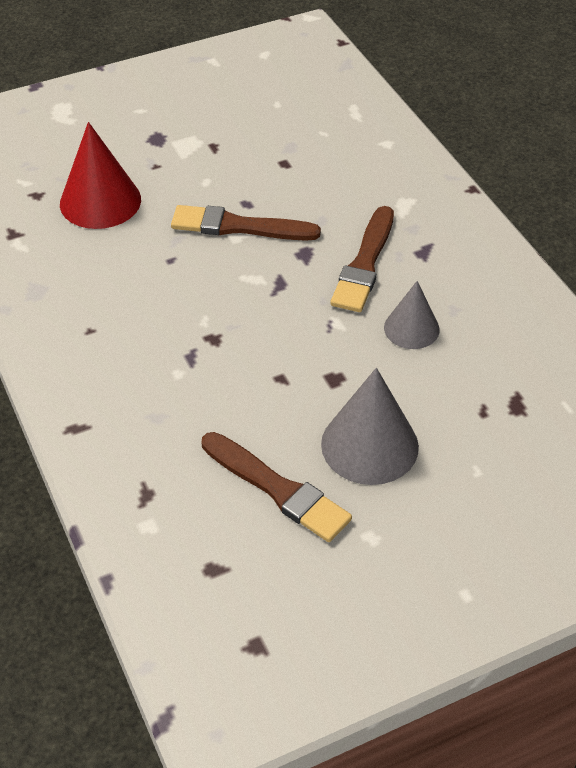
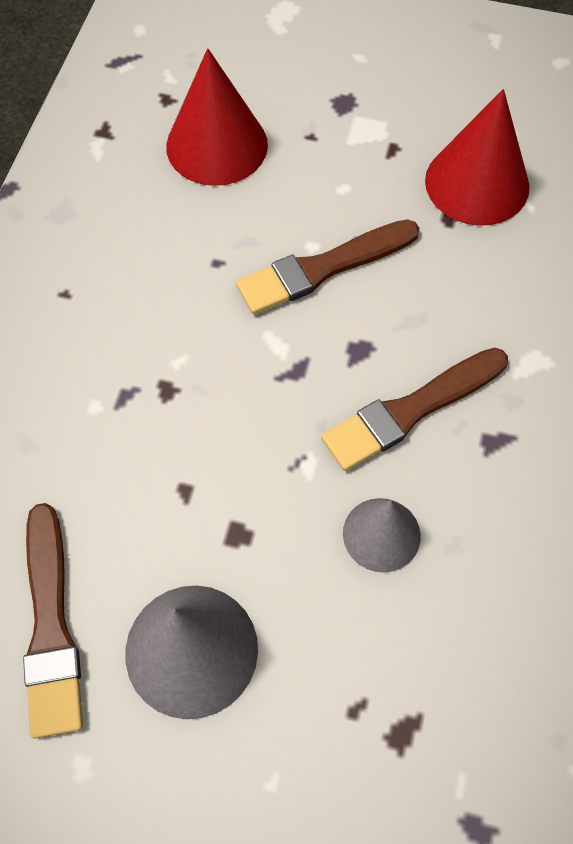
camera: 40 degrees right, 15 degrees up
brown brush [171,205,321,241] -> brown brush turned 75 degrees counterclockwise [236,219,419,315]
none -> red cone [425,89,529,226]

